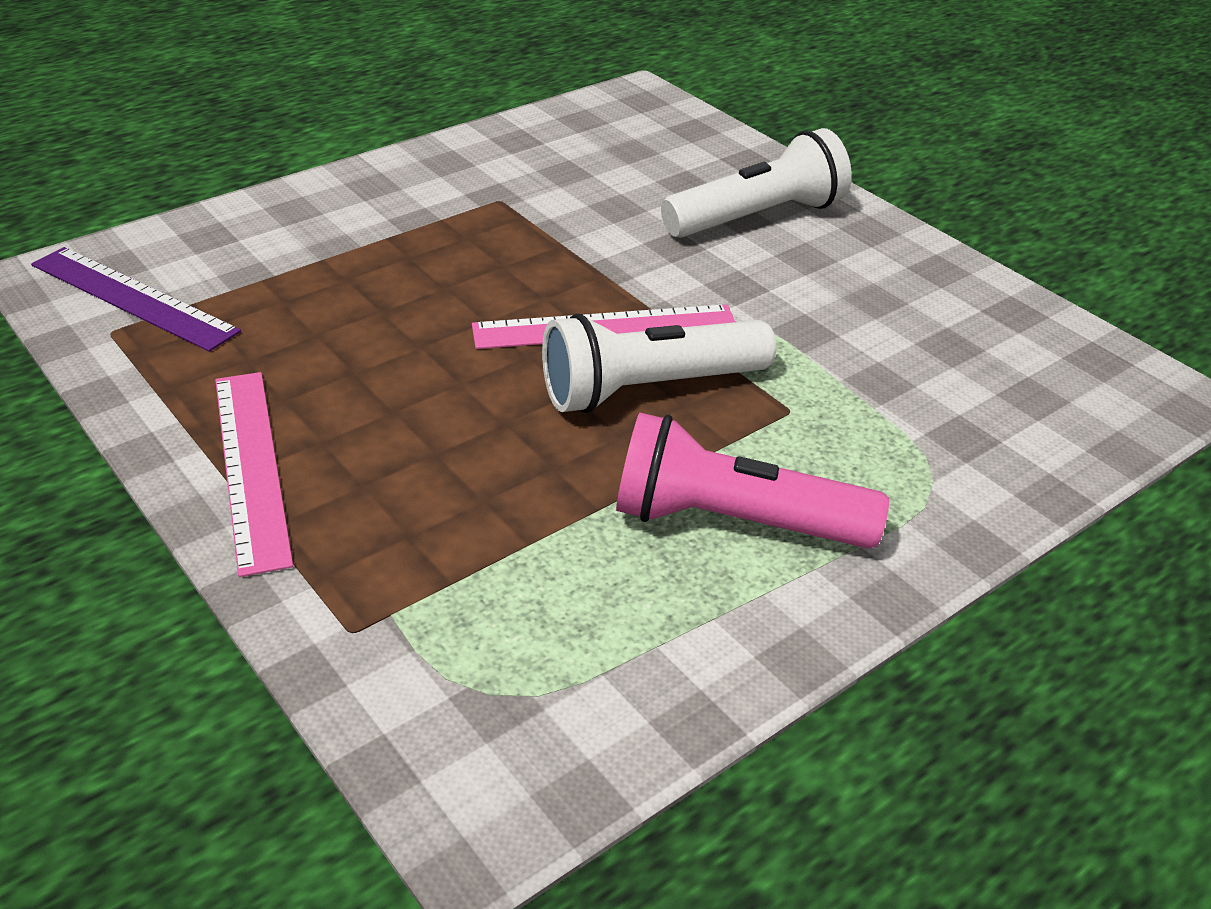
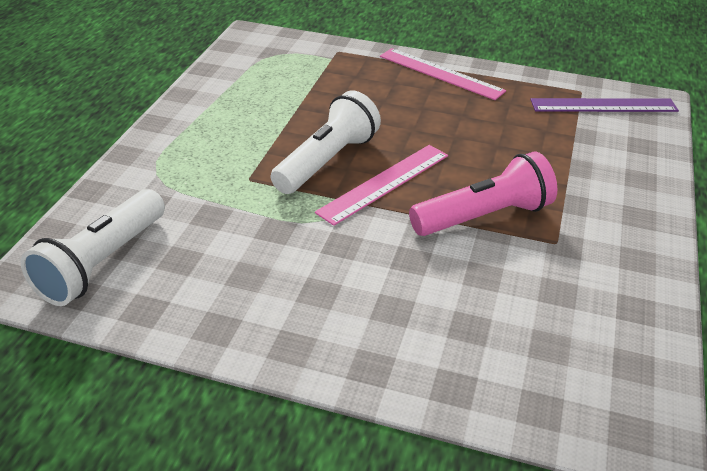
camera: 145 degrees right, 0 degrees up
pink flashlight [616,413,889,549] -> pink flashlight moved to [409,152,557,236]
white flashlight [661,128,852,238] -> white flashlight moved to [20,189,165,306]

